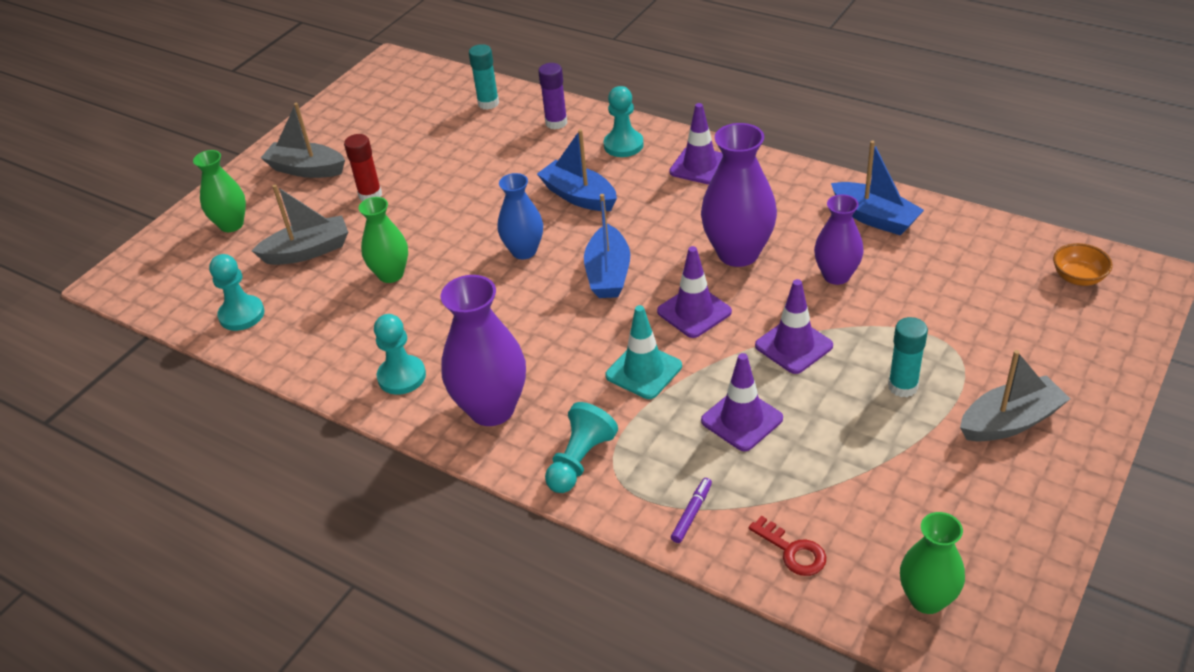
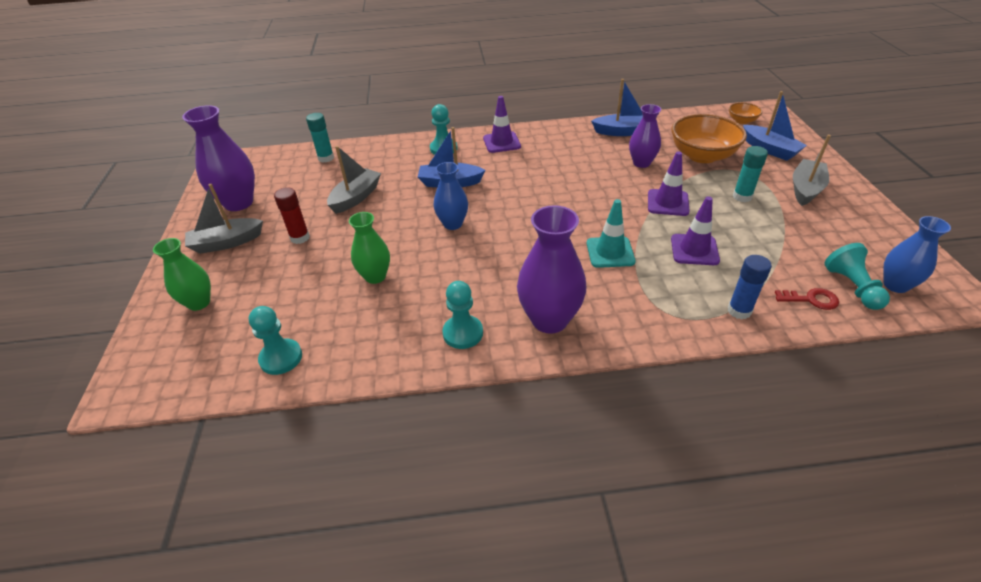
camera: 40 degrees left, 0 degrees up
grey boat [252,185,348,265] -> grey boat moved to [327,146,381,214]
purple glue stick [538,63,567,129] -> none
turquoise pawn [545,402,618,493] -> turquoise pawn moved to [824,243,890,310]
blue boat [584,194,630,298] -> blue boat moved to [743,91,807,161]
purple traffic cone [657,246,732,338] -> none
purple marker [671,478,712,543] -> blue glue stick [728,255,772,319]
purple vase [701,123,777,267] -> purple vase moved to [182,105,255,211]
green vase [900,512,965,614] -> blue vase [883,216,951,293]
none -> orange bowl [671,114,747,163]

